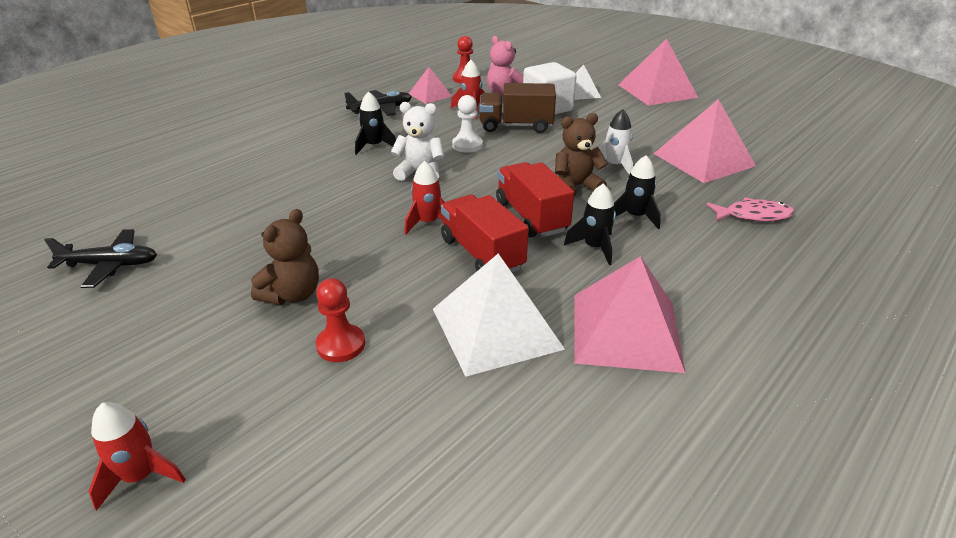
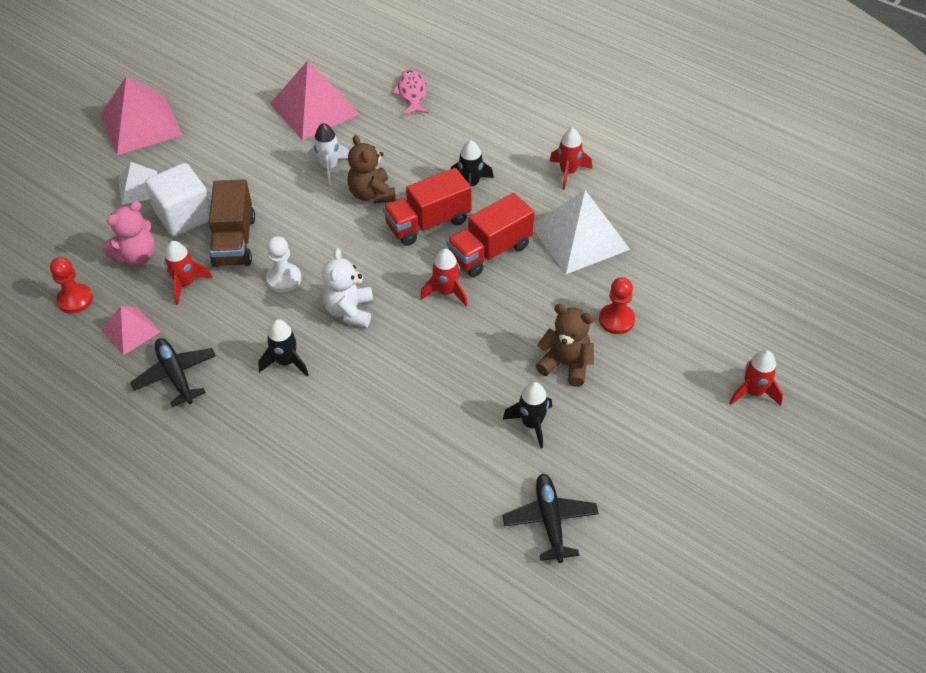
camera: 95 degrees left, 15 degrees up
pink pyramid [574,256,685,373] -> red rocket [550,128,592,190]
black rocket [614,155,661,229] -> black rocket moved to [503,382,552,449]

